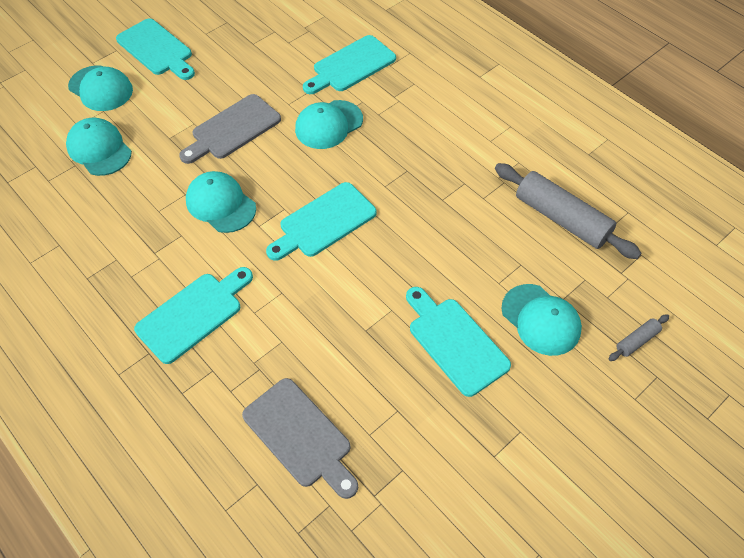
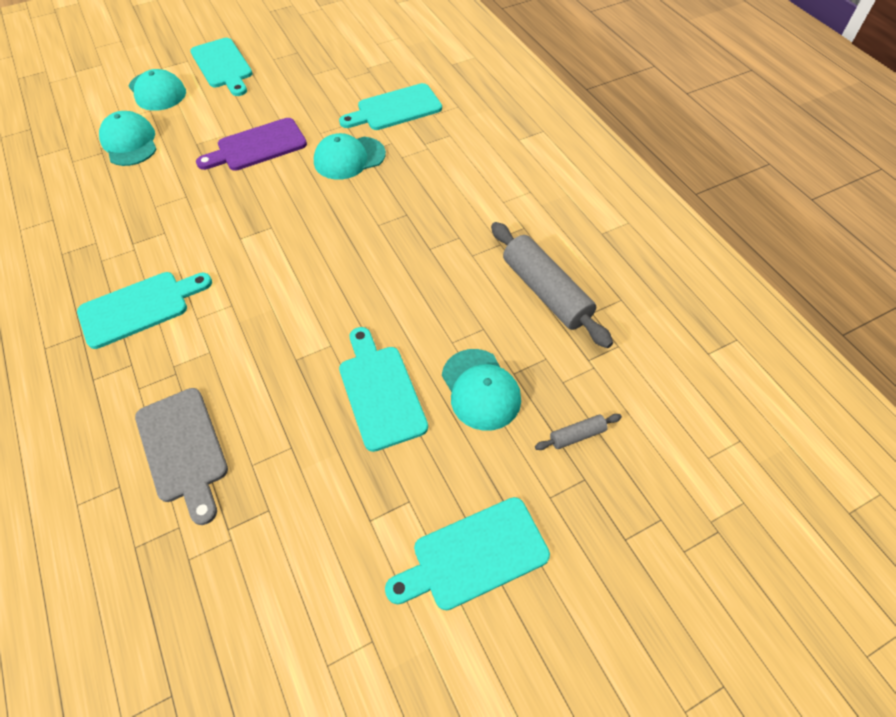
camera: 15 degrees right, 0 degrees up
grey cutting board [179,94,281,164] -> purple cutting board [196,118,307,171]
turquoise cap [186,171,256,233] -> none
turquoise cutting board [266,182,377,261] -> turquoise cutting board moved to [385,497,550,610]

